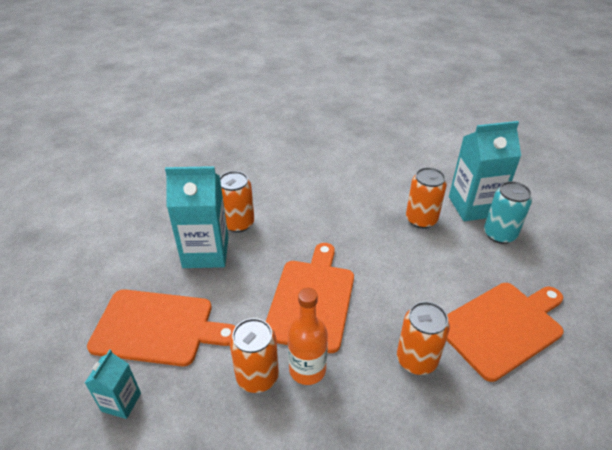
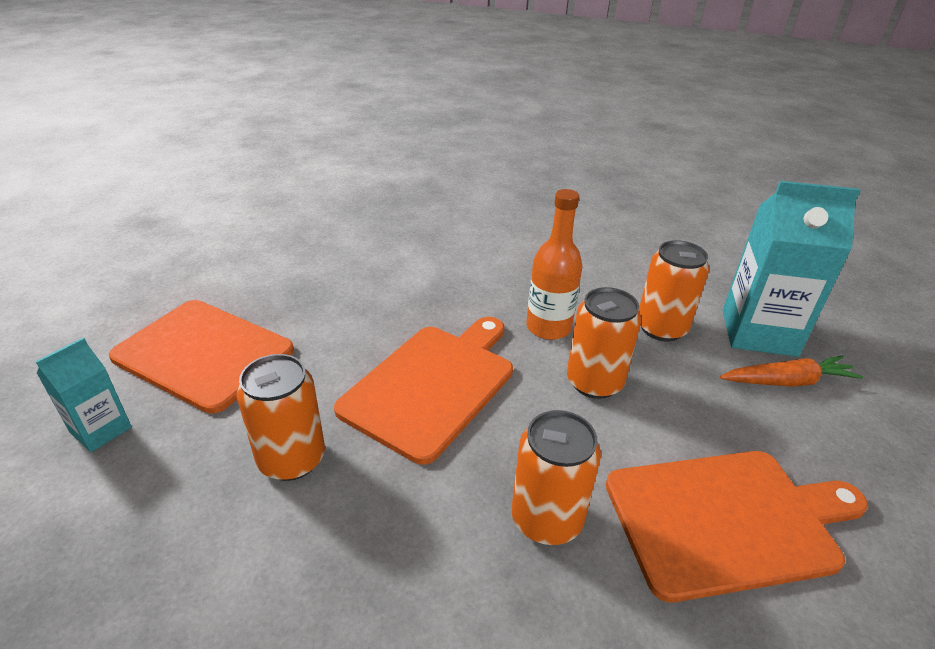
camera: 20 degrees right, 5 degrees down
turquoise carton [165,166,229,268] -> none
orange can [220,171,254,232] -> orange can moved to [567,287,641,399]
orange bottle [288,288,328,385] -> orange bottle moved to [526,189,583,340]
turquoise can [484,181,532,244] -> orange carrot [720,355,863,387]

